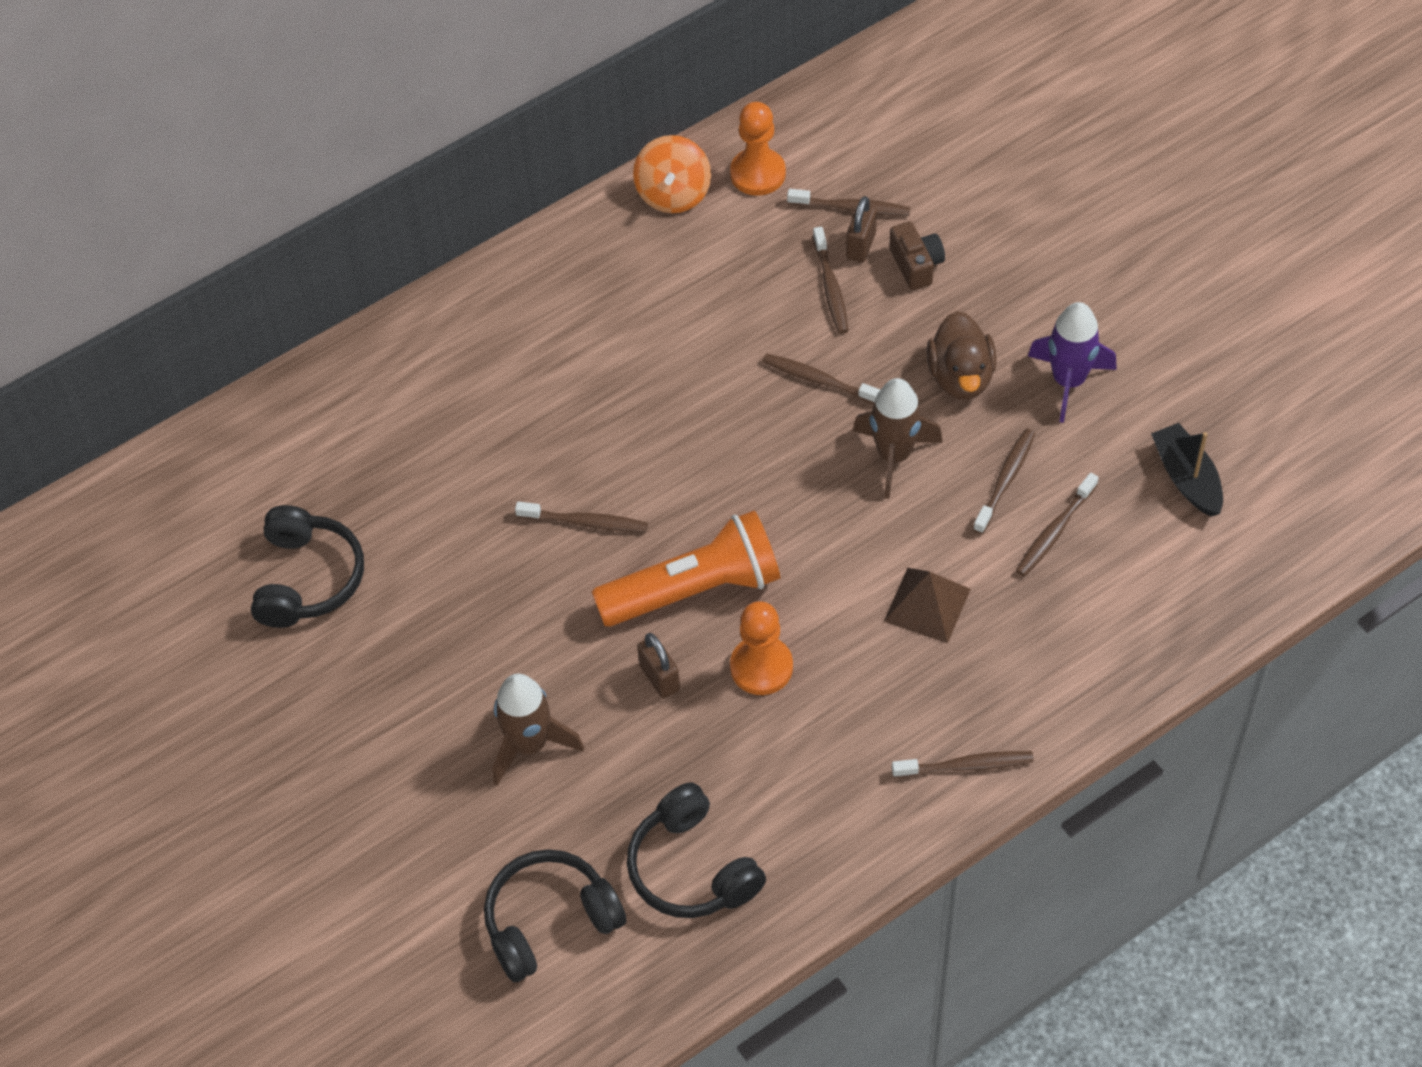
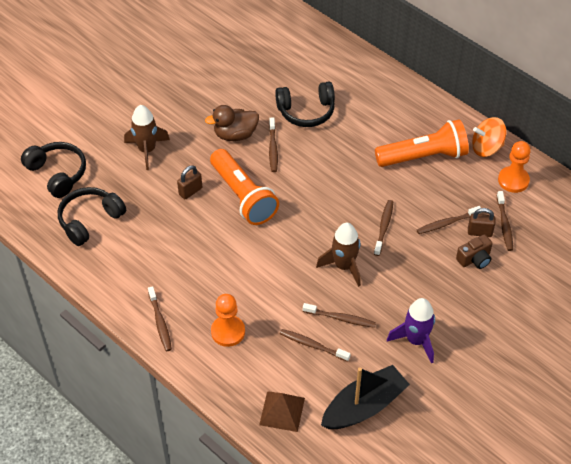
camera: 75 degrees right, 5 degrees down
black headphones [251,505,364,628] -> black headphones moved to [275,82,335,127]
orange pawn [730,601,793,695] -> orange pawn moved to [211,294,245,347]
brown pyramid [884,568,971,643] -> brown pyramid moved to [259,391,305,432]
brown duck [926,311,997,400] -> brown duck moved to [205,105,259,141]
black boat [1151,423,1223,517] -> black boat [321,365,410,429], size x1.51
none -> orange flashlight [375,119,469,167]

